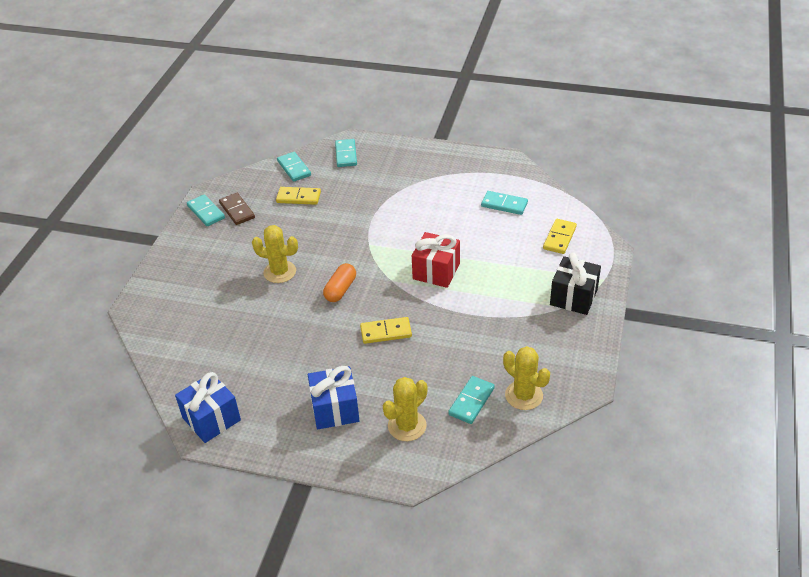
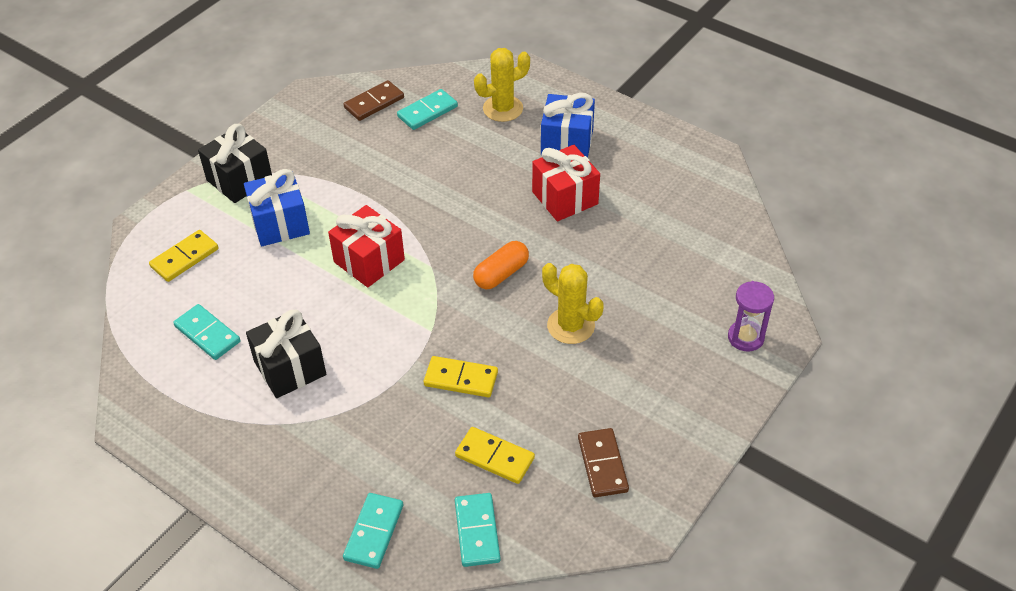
camera: 160 degrees left, 5 degrees up
blue gift [175,372,241,443] -> blue gift moved to [244,169,310,246]
turquoise domino [187,194,225,226] -> none
yellow domino [360,317,412,344] -> yellow domino moved to [424,356,498,397]
yellow cactus [503,346,550,410] -> brown domino [343,80,404,121]
none -> black gift [246,310,326,398]
none -> red gift [532,145,600,221]
none -> purple hourglass [728,281,774,352]

